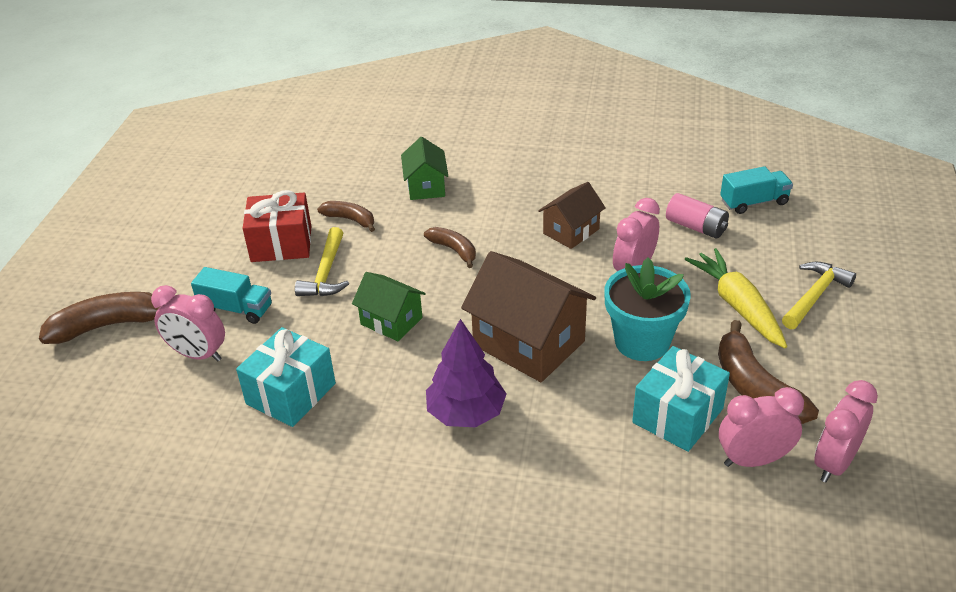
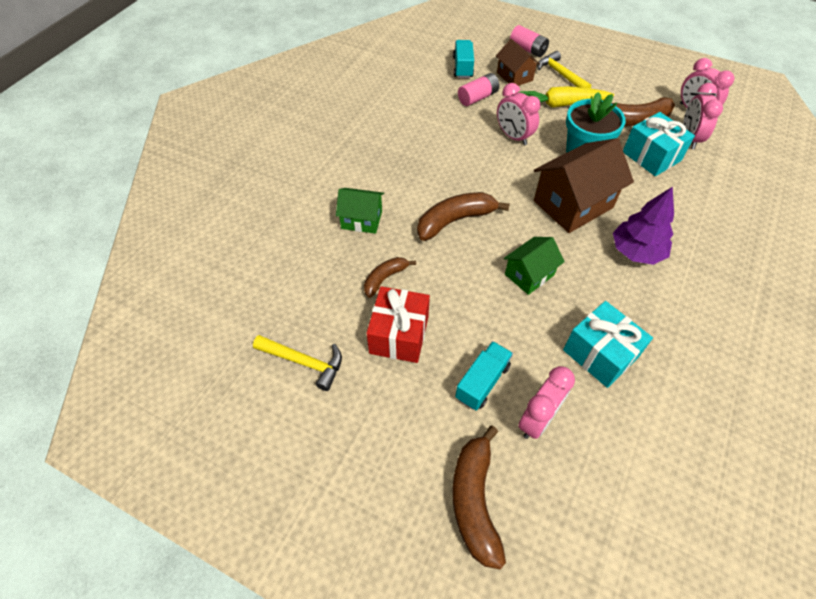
camera: 75 degrees left, 15 degrees up
yellow hammer [295,227,349,296] -> yellow hammer moved to [253,335,342,391]
brown banana [424,227,476,268] -> brown banana [417,192,510,241], size x1.68
brown house [538,182,606,249] -> brown house moved to [496,39,540,86]
none -> pink battery [510,25,549,57]

